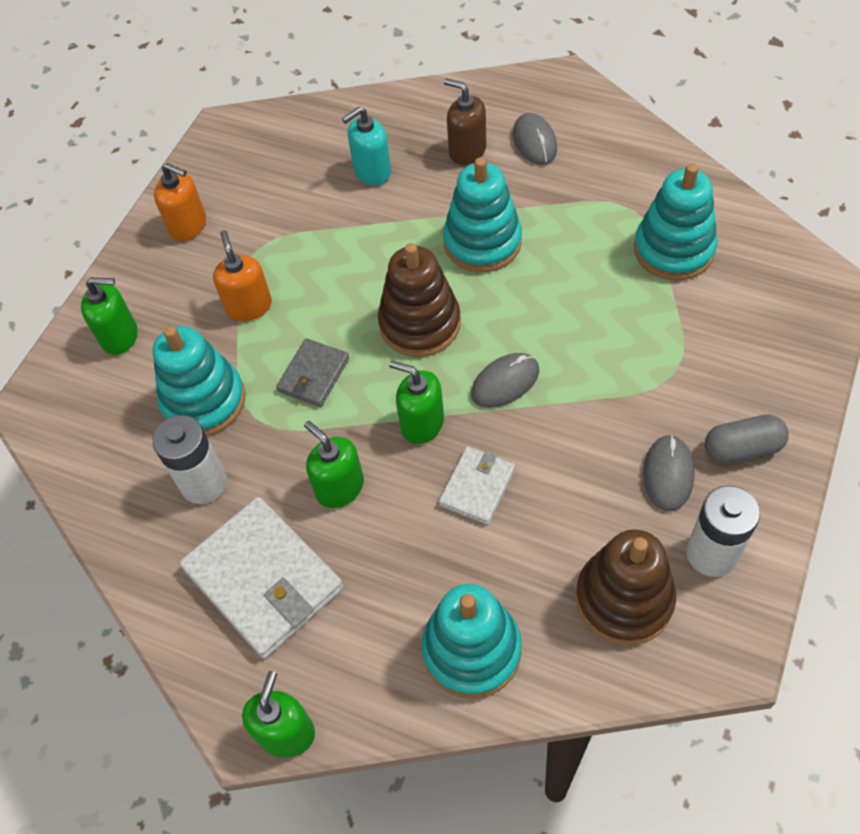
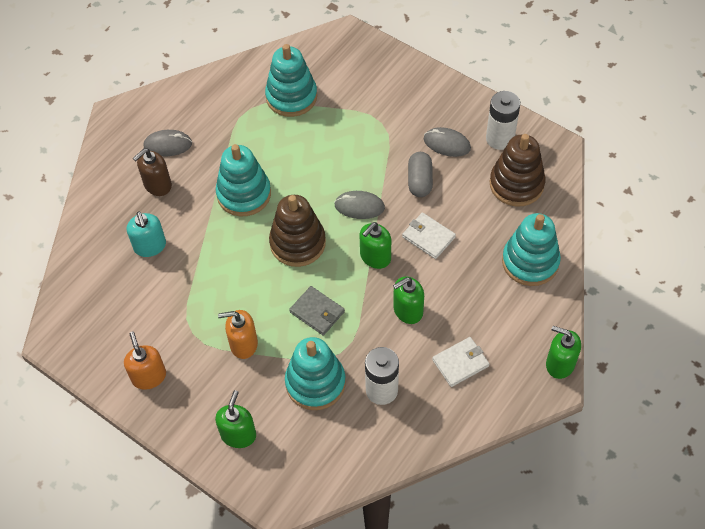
camera: 80 degrees left, 0 degrees up
orange soap dispenser [154,163,206,241] -> orange soap dispenser turned 60 degrees counterclockwise [124,331,166,390]
white wallet [179,497,344,659] -> white wallet [432,337,489,387], size x0.54
grey mouse [471,353,539,408] -> grey mouse turned 60 degrees counterclockwise [334,191,385,219]
grey capsule [705,414,789,464] -> grey capsule moved to [408,152,433,197]

